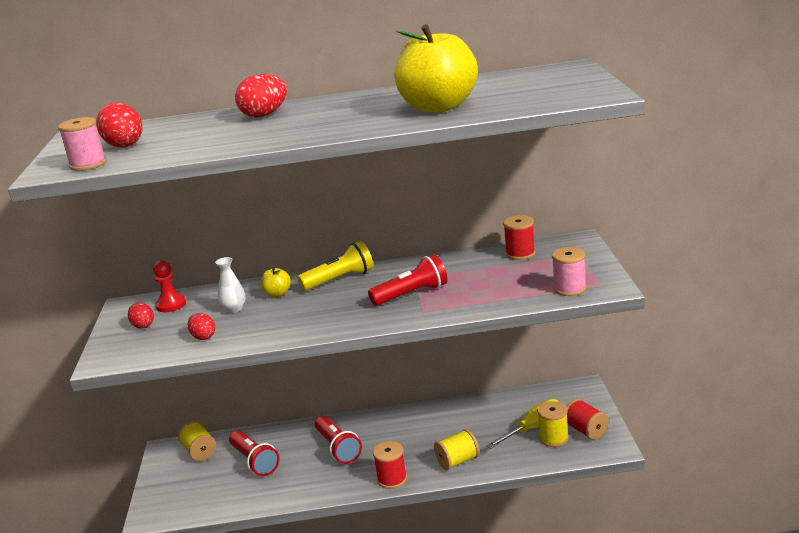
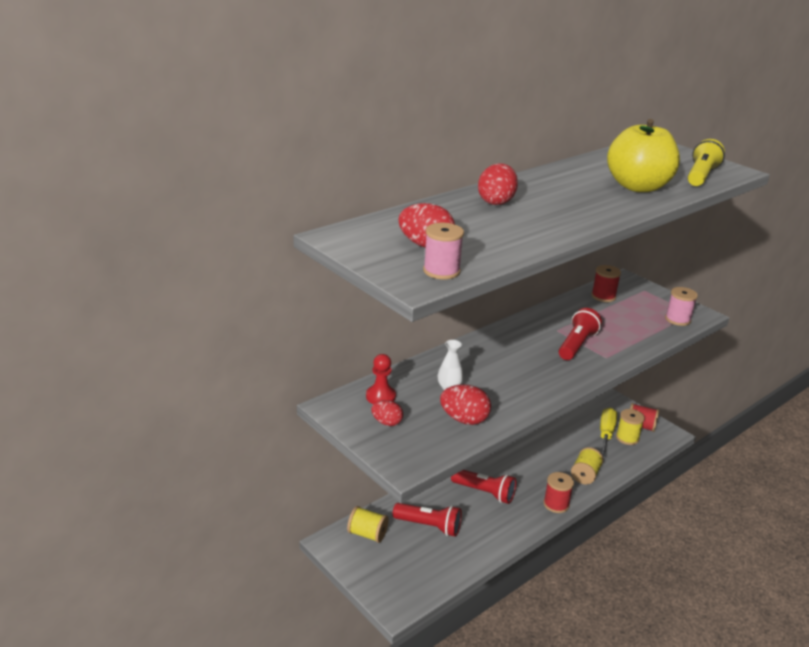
camera: 40 degrees left, 5 degrees up
red egg [188,313,215,340] -> red egg [440,384,491,425], size x1.58
yellow apple [261,267,291,297] -> none
yellow flashlight [298,241,373,291] -> yellow flashlight moved to [688,139,725,186]

